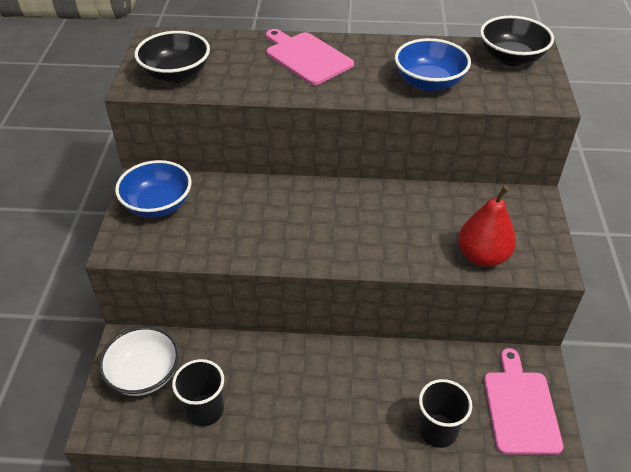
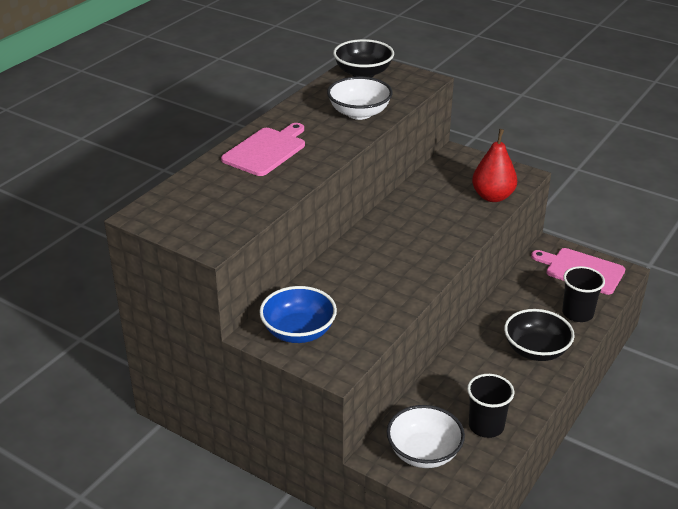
camera: 60 degrees left, 10 degrees down
black bowl [135,31,210,83] -> black bowl moved to [504,309,574,361]
pink cutting board [266,29,354,85] -> pink cutting board turned 135 degrees clockwise [221,123,305,176]
blue bowl [395,38,471,91] -> white bowl [327,76,393,120]

